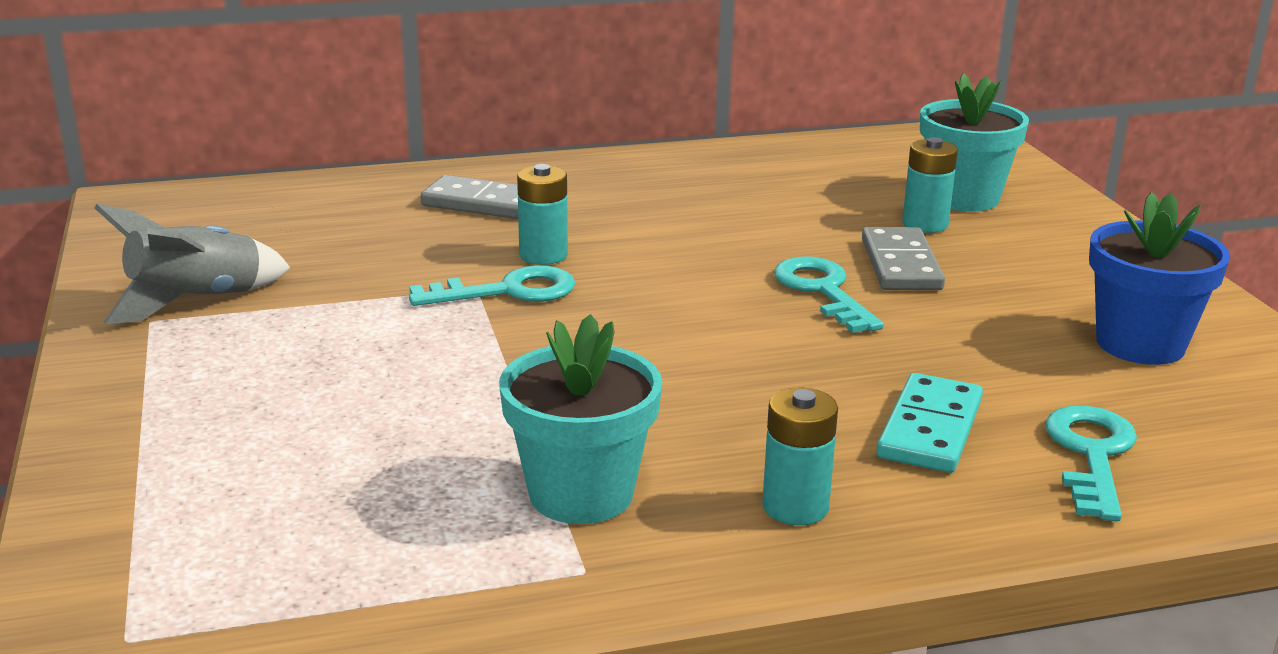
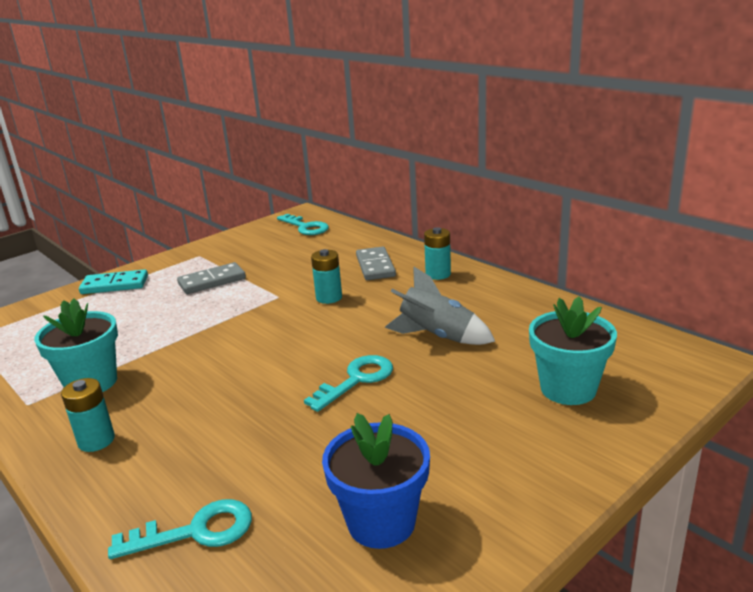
camera: 65 degrees right, 0 degrees up
grey rocket [95,204,290,324] -> grey rocket moved to [385,267,495,345]
turquoise key [409,265,575,306] -> turquoise key moved to [277,214,329,235]
grey domino [862,227,945,290] -> grey domino moved to [177,262,246,294]
turquoise domino [877,373,983,473] -> turquoise domino moved to [79,269,148,294]
turquoise battery [902,137,958,233] -> turquoise battery moved to [424,227,451,280]

